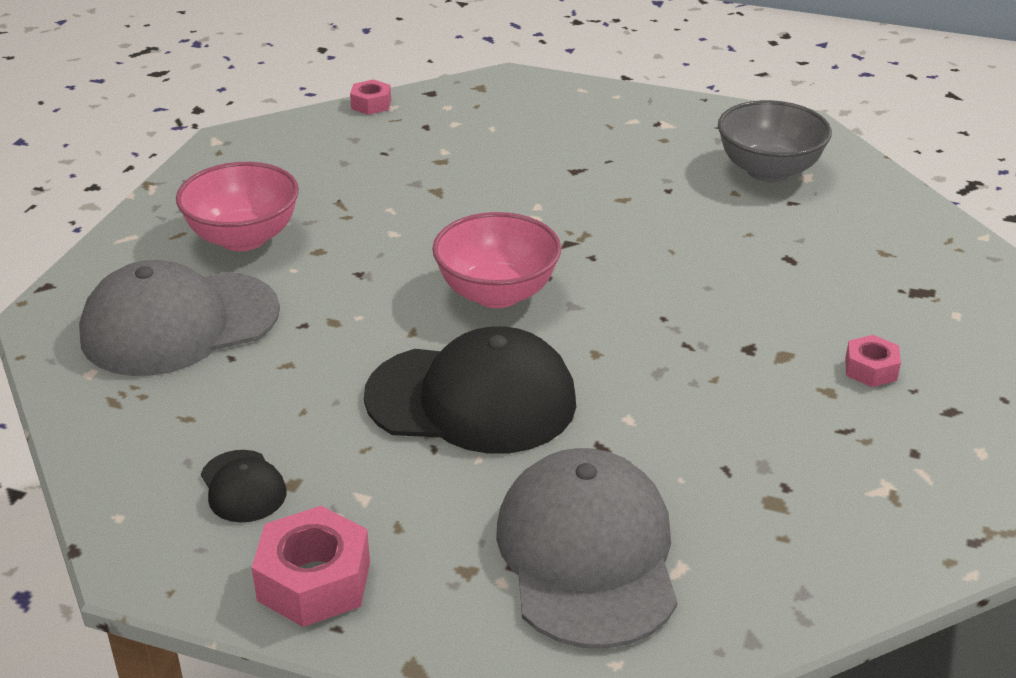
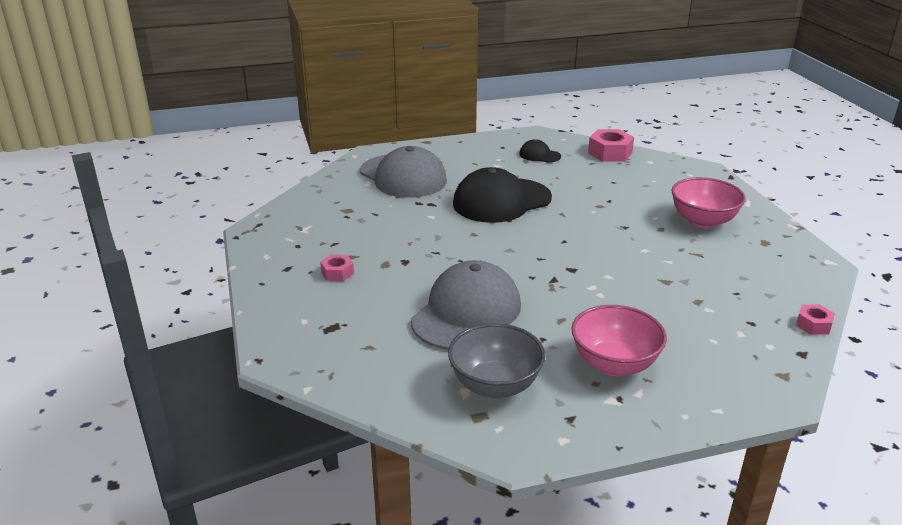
camera: 145 degrees right, 5 degrees down
grey cap [79,260,280,376] -> grey cap moved to [411,260,521,350]
pink nut [252,506,370,627] -> pink nut moved to [588,129,634,162]
pink bowl [432,212,561,308] -> pink bowl moved to [571,305,667,376]

